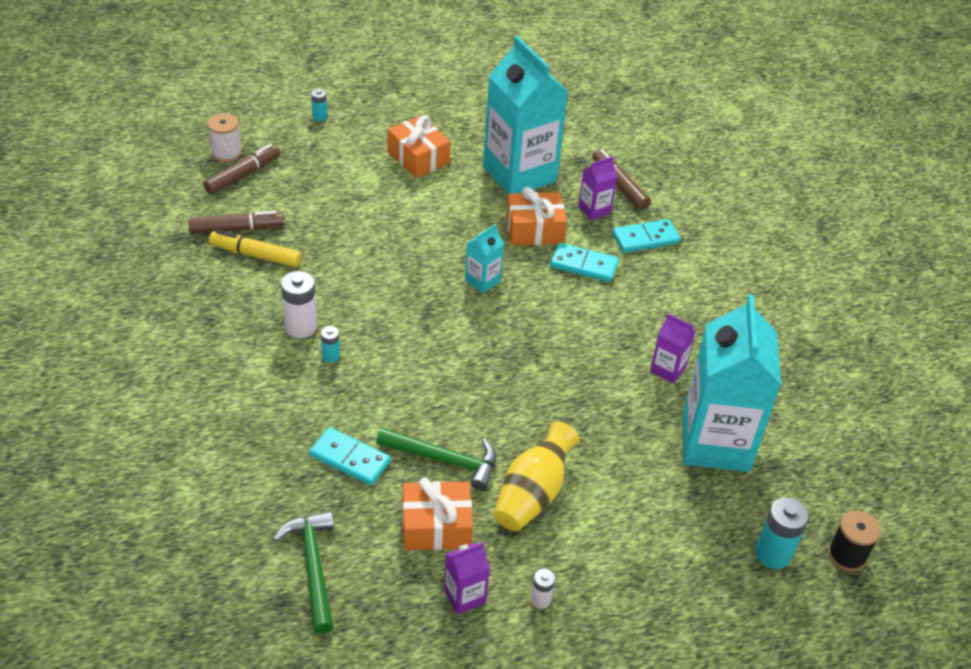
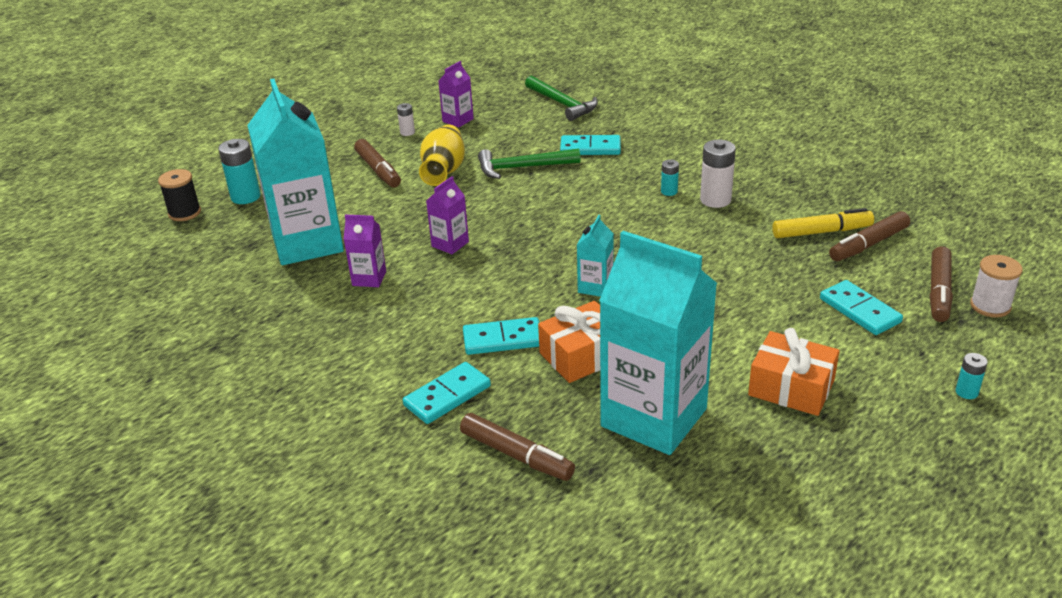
camera: 160 degrees right, 10 degrees down
orange gift [402,478,473,551] -> none
purple carton [578,156,617,221] -> purple carton moved to [426,176,469,254]
none -> brown marker [354,139,401,188]
none -> turquoise domino [820,280,903,335]

